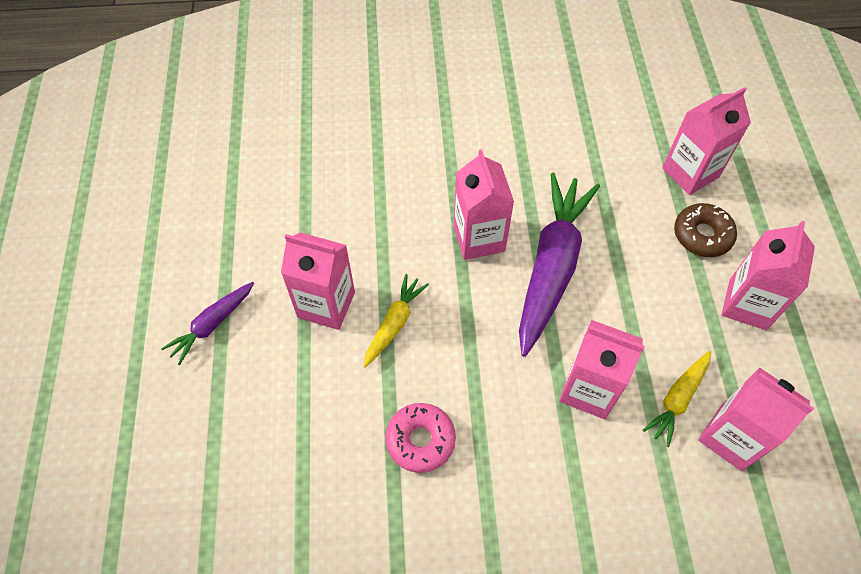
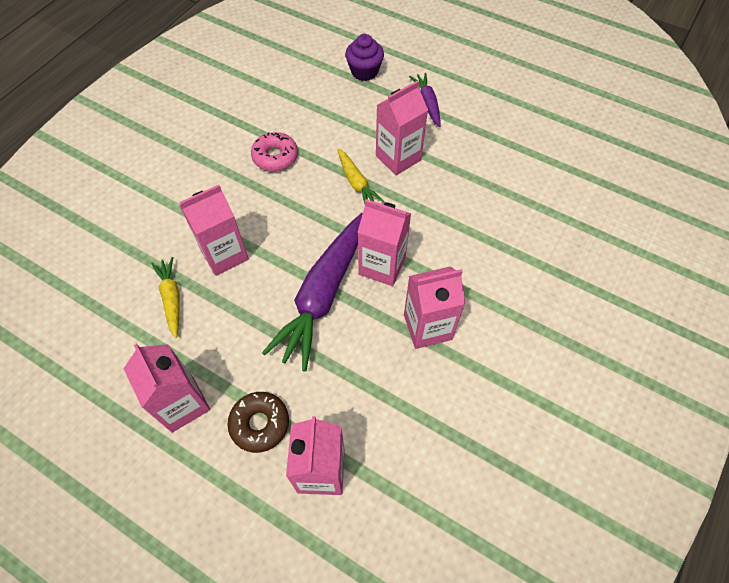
camera: 125 degrees right, 0 degrees up
purple carrot [519,173,600,357] -> purple carrot turned 60 degrees clockwise [262,213,363,371]
pink carton [698,367,814,471] -> pink carton moved to [404,266,465,349]
none -> purple cupcake [345,34,384,81]

